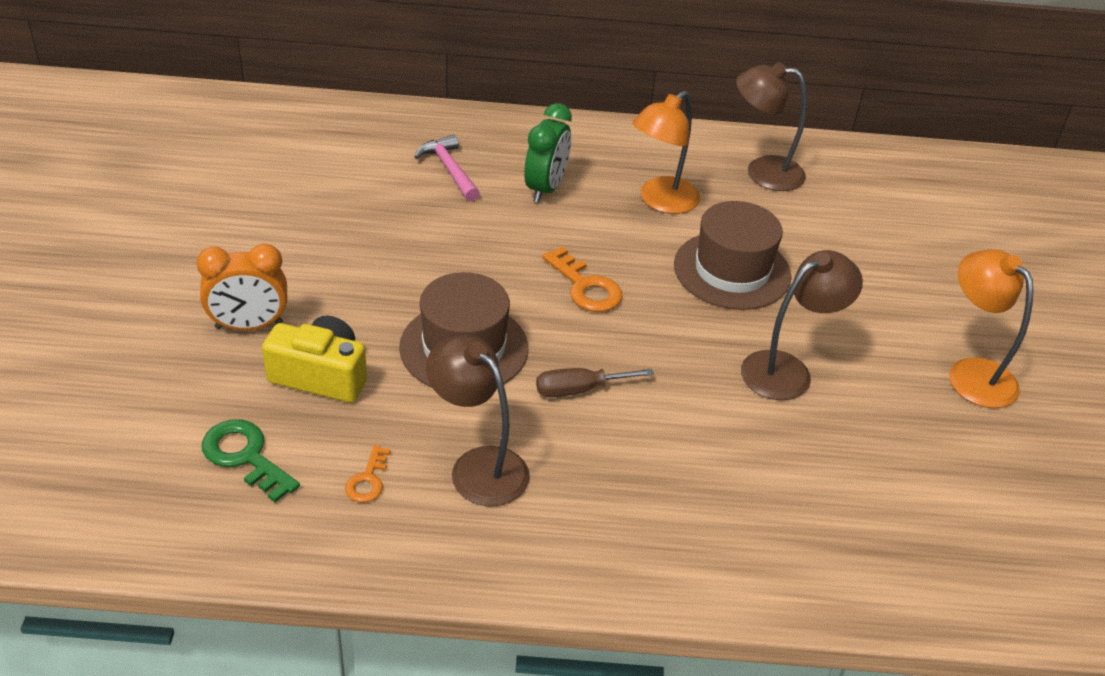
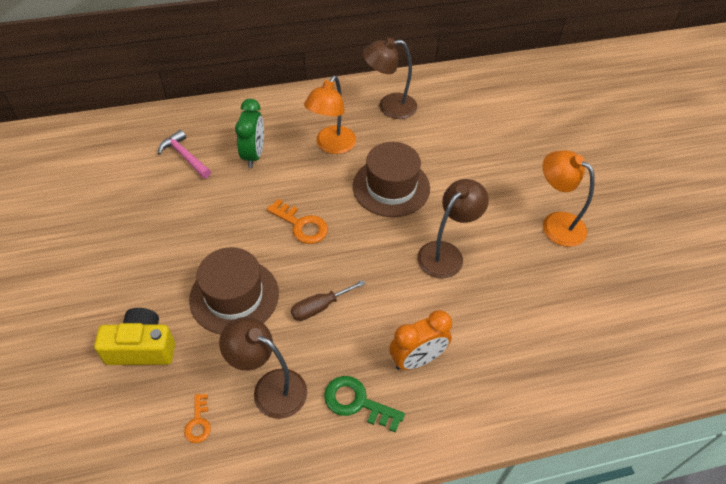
camera: 15 degrees left, 10 degrees up
orange clock [197,244,287,330] -> orange clock moved to [389,310,452,370]
green key [202,419,300,503] -> green key moved to [324,376,405,433]

